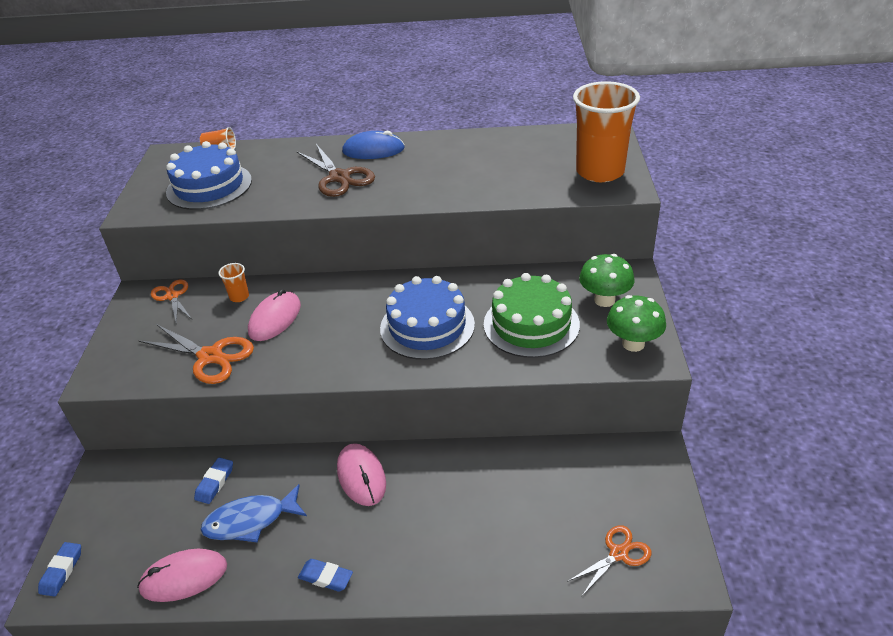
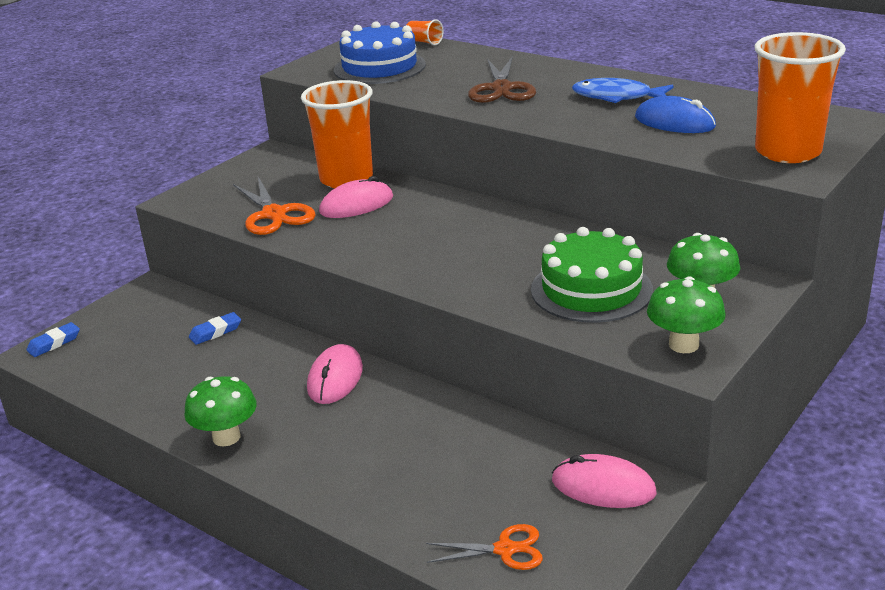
camera: 35 degrees right, 10 degrees down
pink mouse [137,549,227,602] -> pink mouse moved to [552,454,657,508]
orange scissors [151,279,192,325] -> none
blue fish [201,484,307,542] -> blue fish moved to [572,78,674,103]
orange cup [219,263,249,302] -> orange cup [301,80,373,188], size x2.47
blue eraser [298,559,353,592] -> green mushroom [184,376,257,446]
blue mouse [342,131,405,159] -> blue mouse moved to [635,96,716,133]
blue cake [380,276,475,360] -> none

